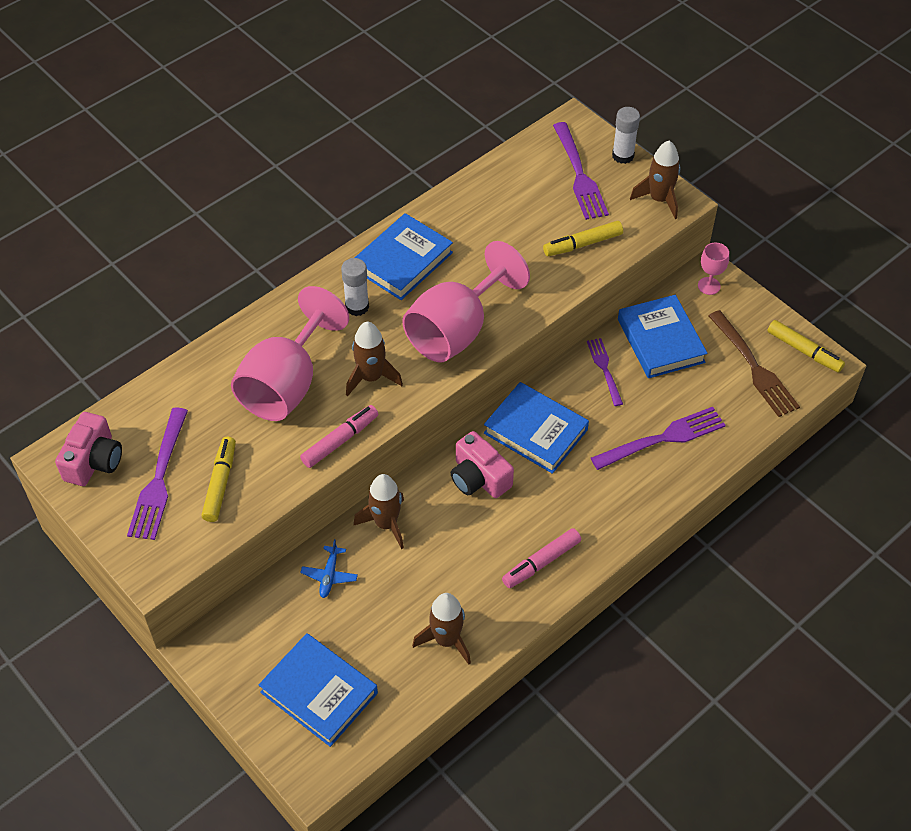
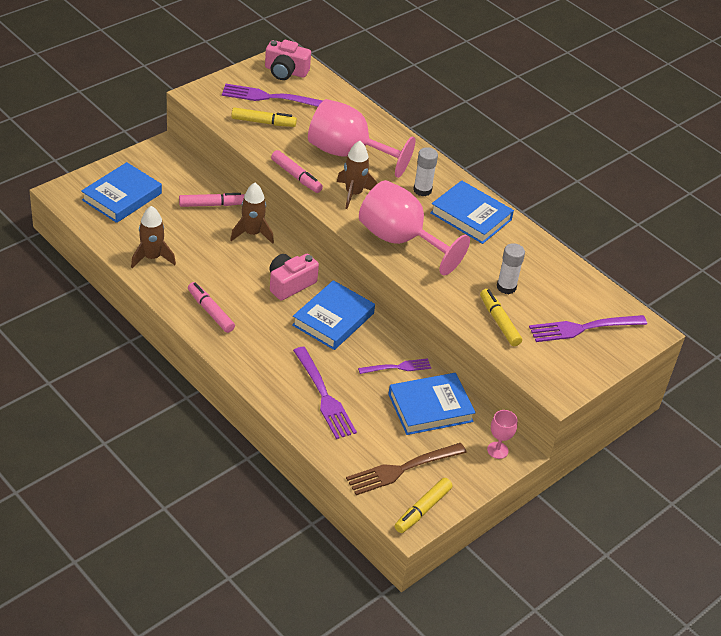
camera: 85 degrees right, 10 degrees down
blue plane [300,539,358,598] -> pink marker [179,193,244,207]
white glue stick [612,107,640,164] -> white glue stick moved to [497,243,525,294]
brown rocket [630,141,680,219] -> none

